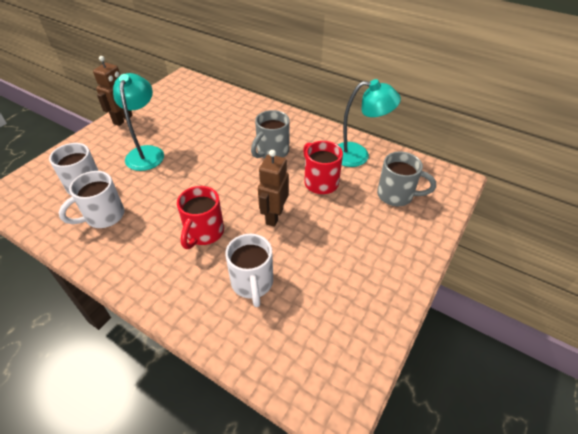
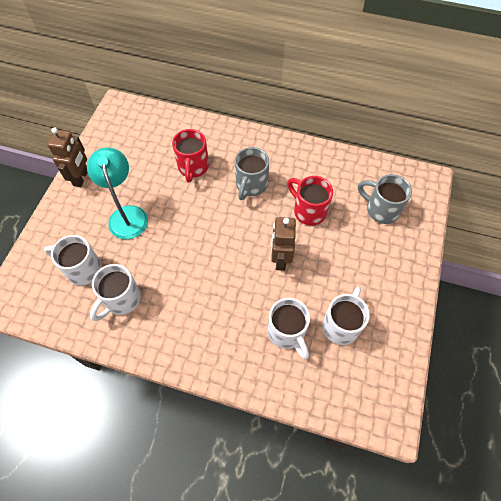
camera: 15 degrees left, 15 degrees up
red mug [177,186,224,249] -> red mug moved to [172,129,209,183]
turquoise lamp [337,79,401,167] -> none
grey mug [377,152,436,206] -> grey mug turned 150 degrees counterclockwise [358,174,412,224]
none -> white mug [322,287,370,345]

